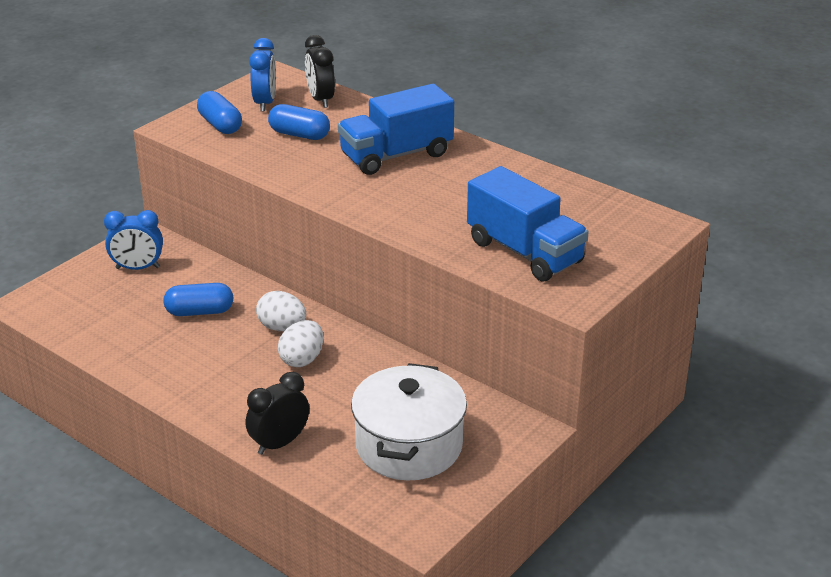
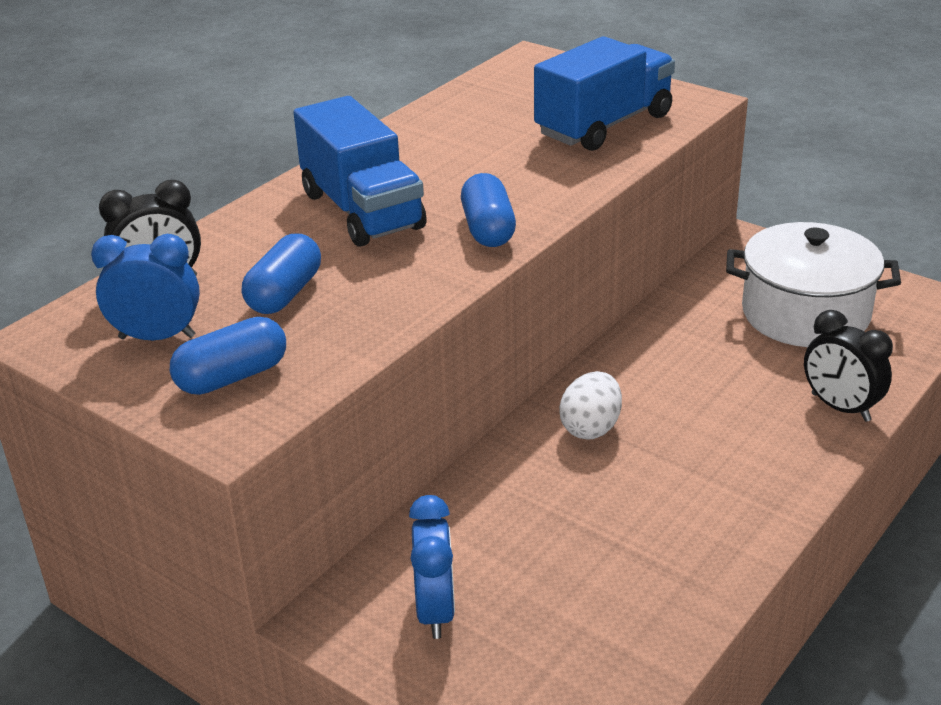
camera: 90 degrees left, 0 degrees up
blue capsule [163,283,233,316] -> blue capsule moved to [461,173,516,247]
white egg [278,320,323,367] -> none

